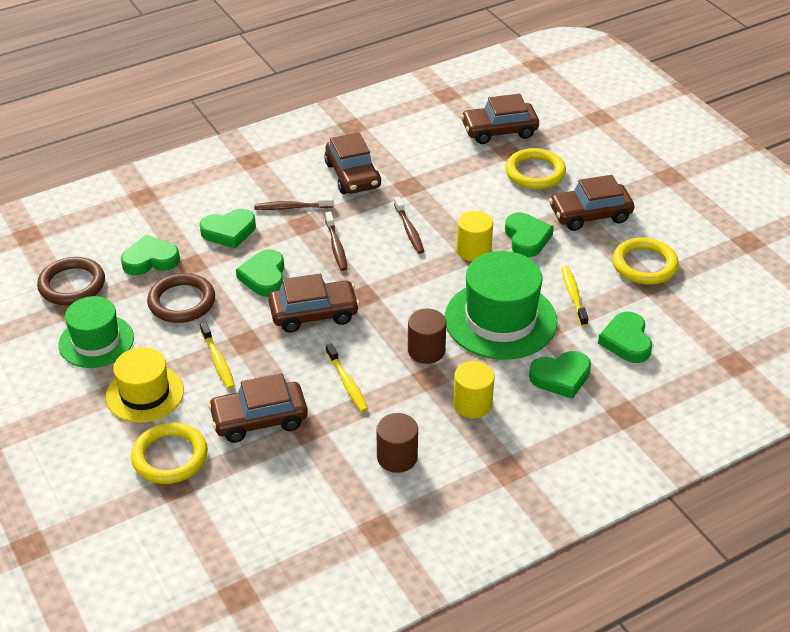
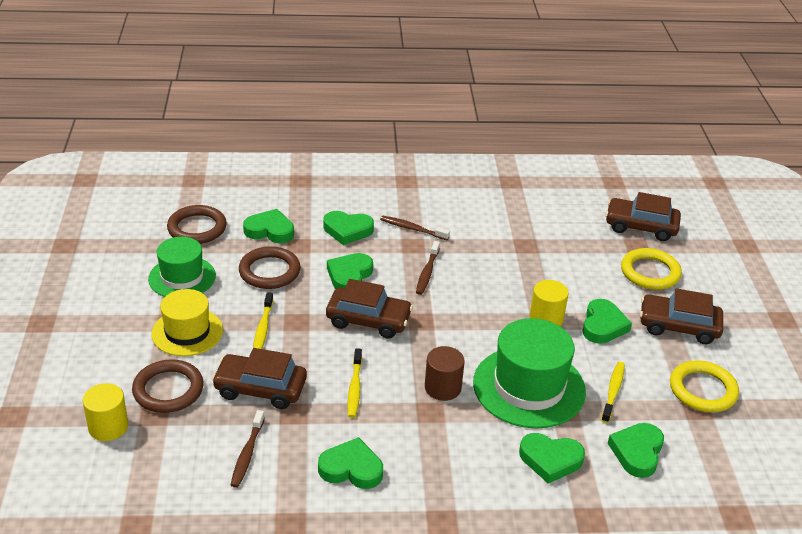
camera: 25 degrees right, 5 degrees down
yellow ring [131,423,208,484] -> brown ring [132,359,204,413]
brown car [324,132,381,194] -> none
brown cylinder [376,413,418,473] -> green heart [318,437,383,489]
brown toothbrush [394,196,424,254] -> brown toothbrush moved to [231,410,265,488]
yellow cylinder [453,361,495,419] -> yellow cylinder moved to [83,383,128,441]

